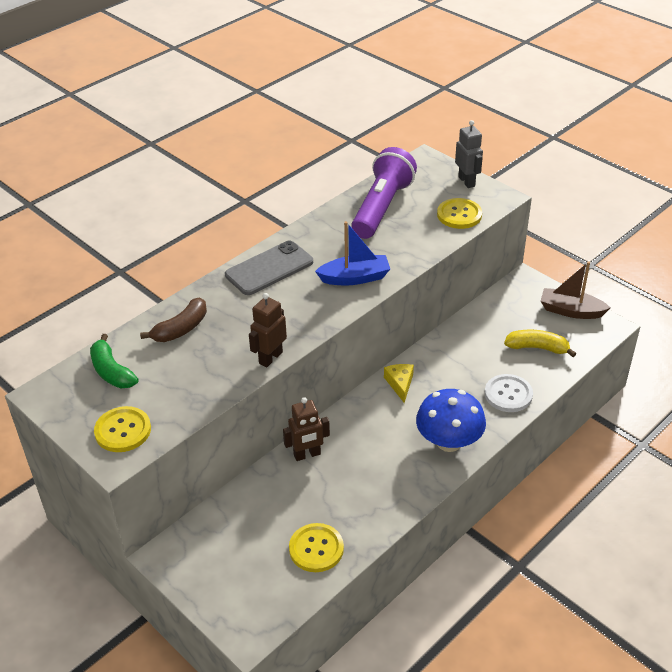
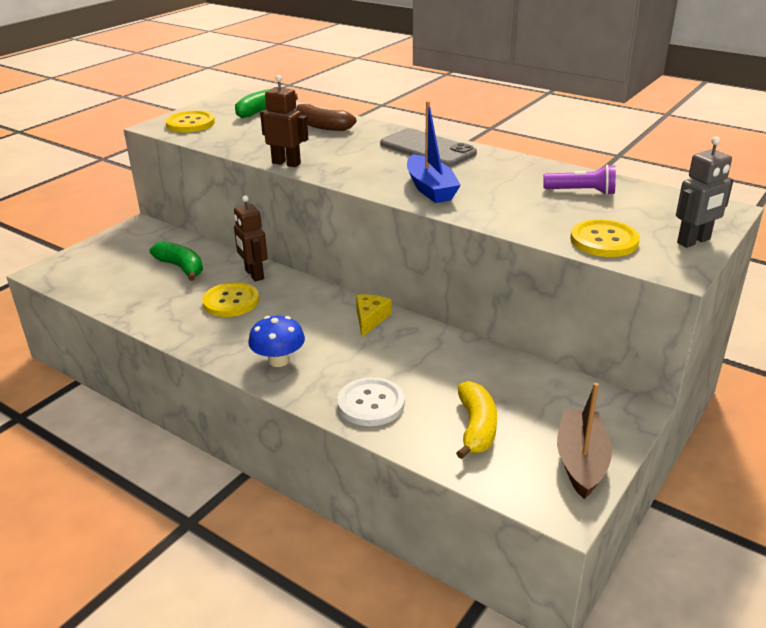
camera: 80 degrees right, 10 degrees down
yellow button [289,523,344,572] -> yellow button moved to [202,282,259,317]
purple flashlight [351,147,417,239] -> purple flashlight [543,165,616,195], size x0.49
yellow cheese [384,364,414,403] -> yellow cheese turned 60 degrees counterclockwise [356,294,392,337]
blue mushroom [416,389,486,452] -> blue mushroom [248,316,305,367], size x0.65
none -> green banana [150,241,203,281]

